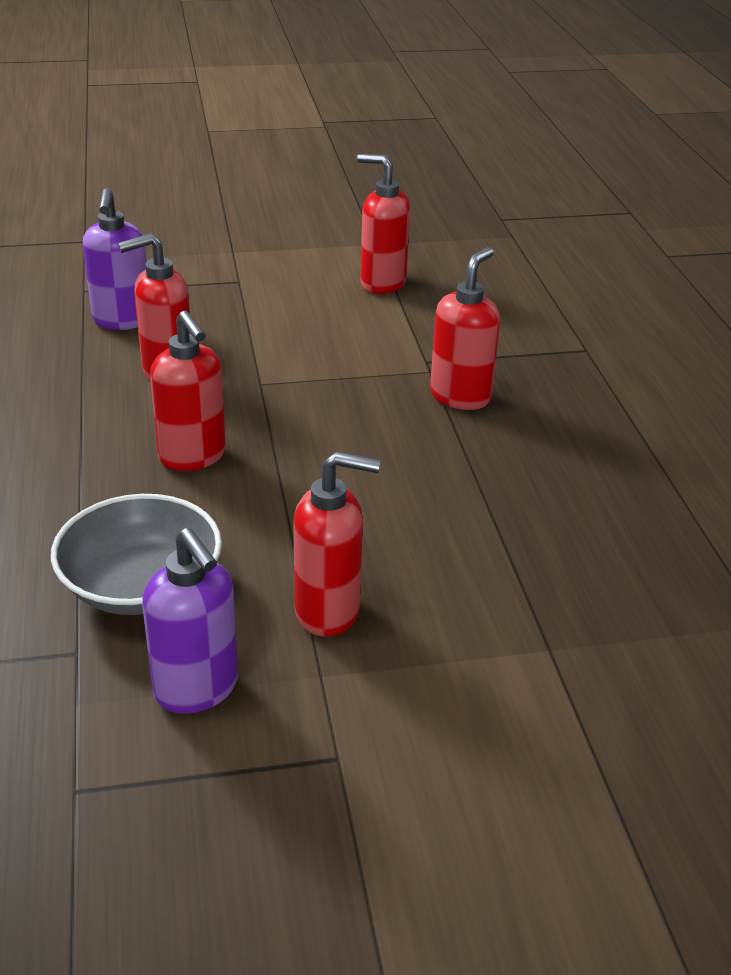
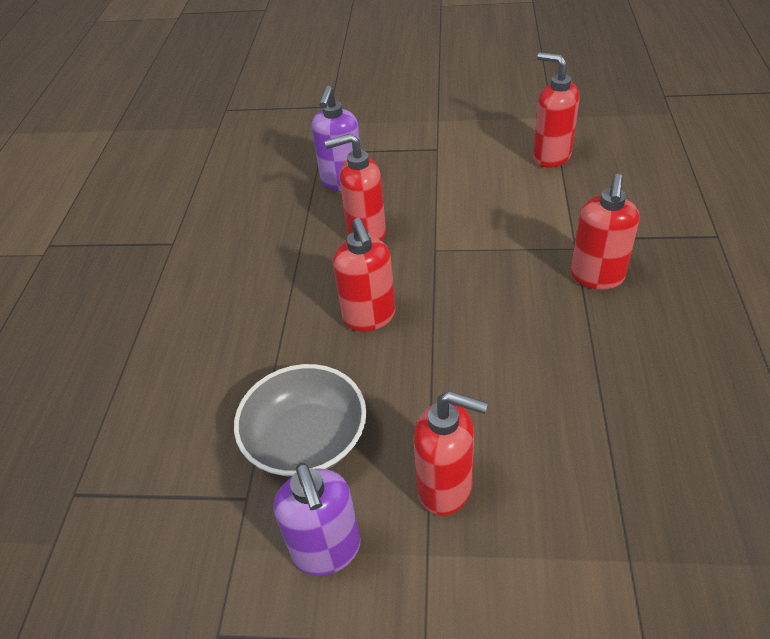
camera: 20 degrees right, 10 degrees up
red soap dispenser [430,247,500,410] -> red soap dispenser turned 150 degrees clockwise [571,174,639,290]

